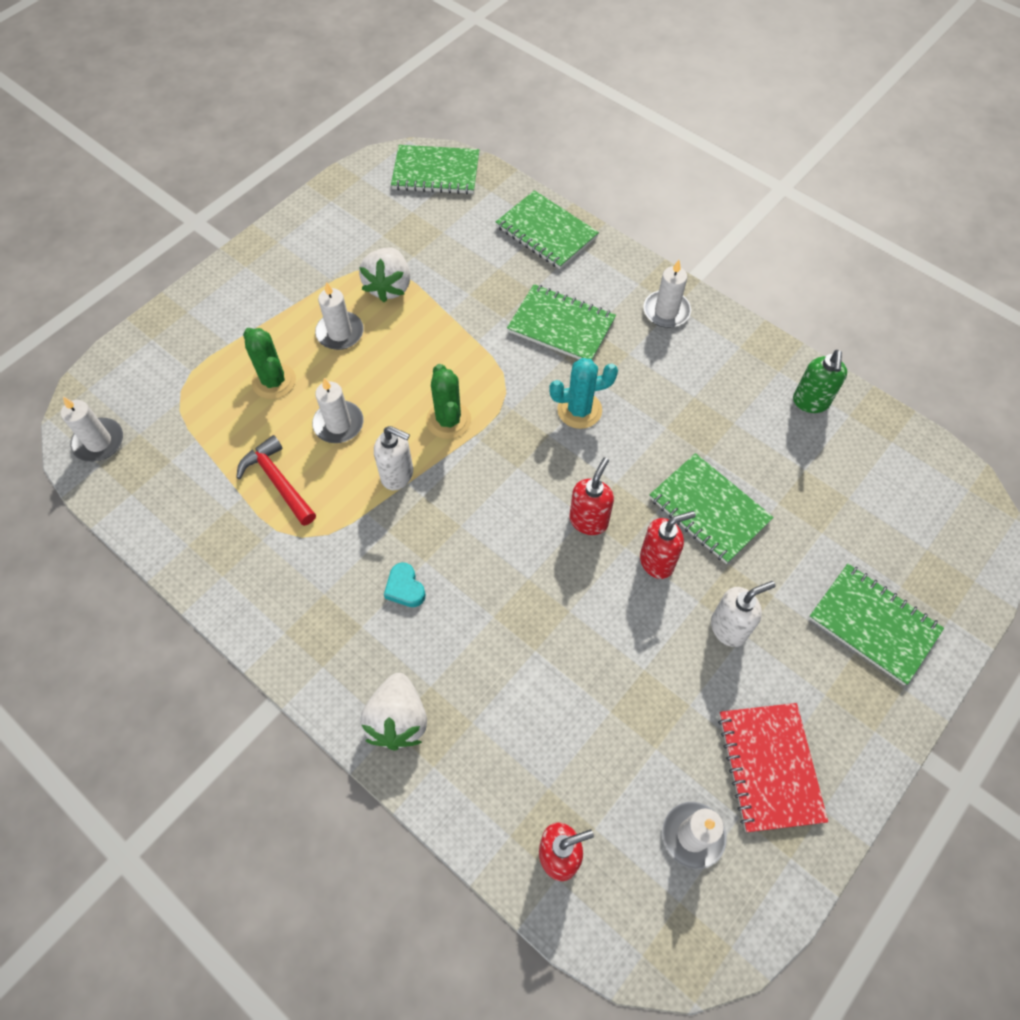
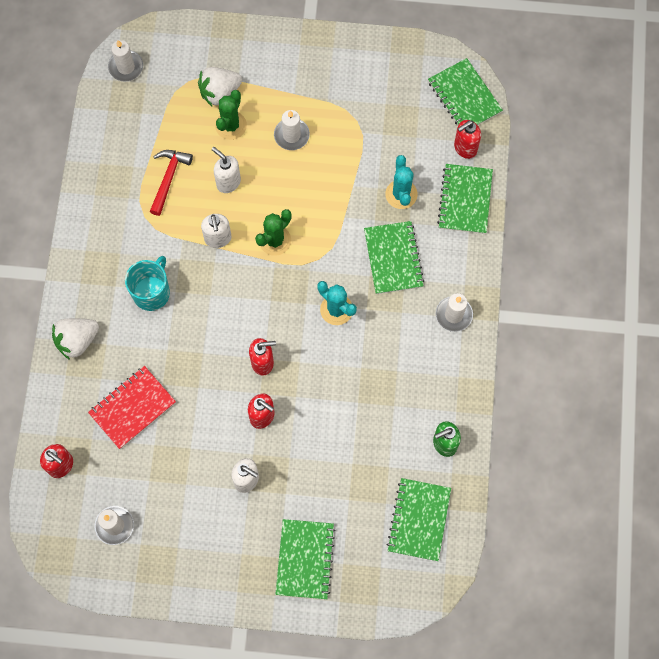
camera: 55 degrees right, 10 degrees up
white candle [312,378,363,443] -> white soap dispenser [212,147,241,193]
white strawberry [359,248,410,302] -> white strawberry moved to [198,67,242,106]
turquoise heart [384,563,426,607] -> turquoise mug [125,256,170,311]
green notebook [650,453,774,564] -> green notebook moved to [387,478,451,561]
red notebook [718,703,828,832] -> red notebook moved to [88,366,176,449]
none -> turquoise cactus [385,155,418,209]
none -> red soap dispenser [454,120,481,159]

